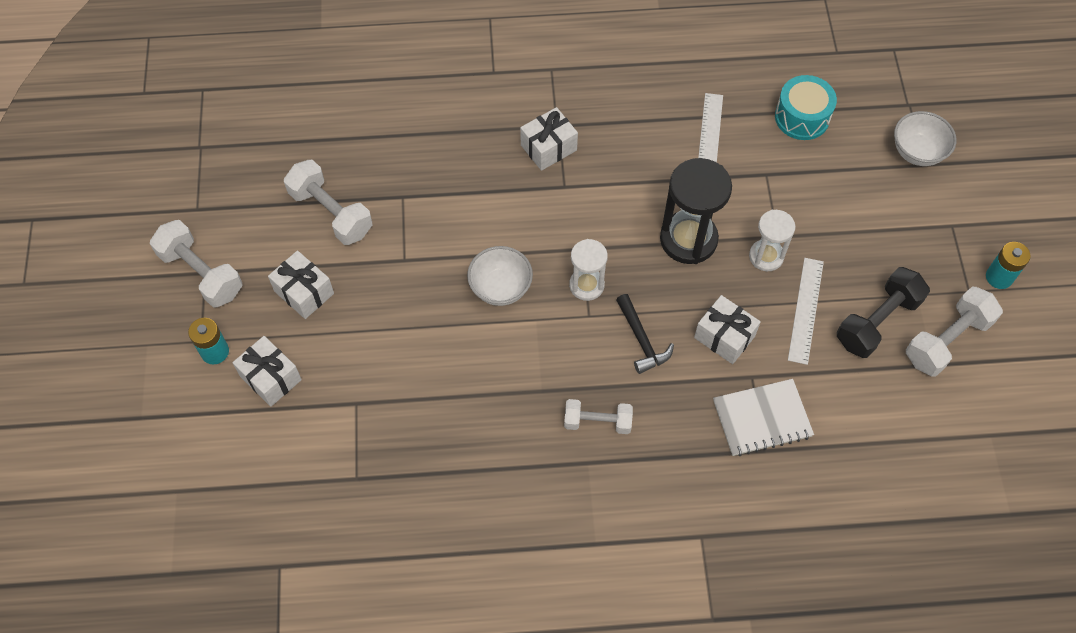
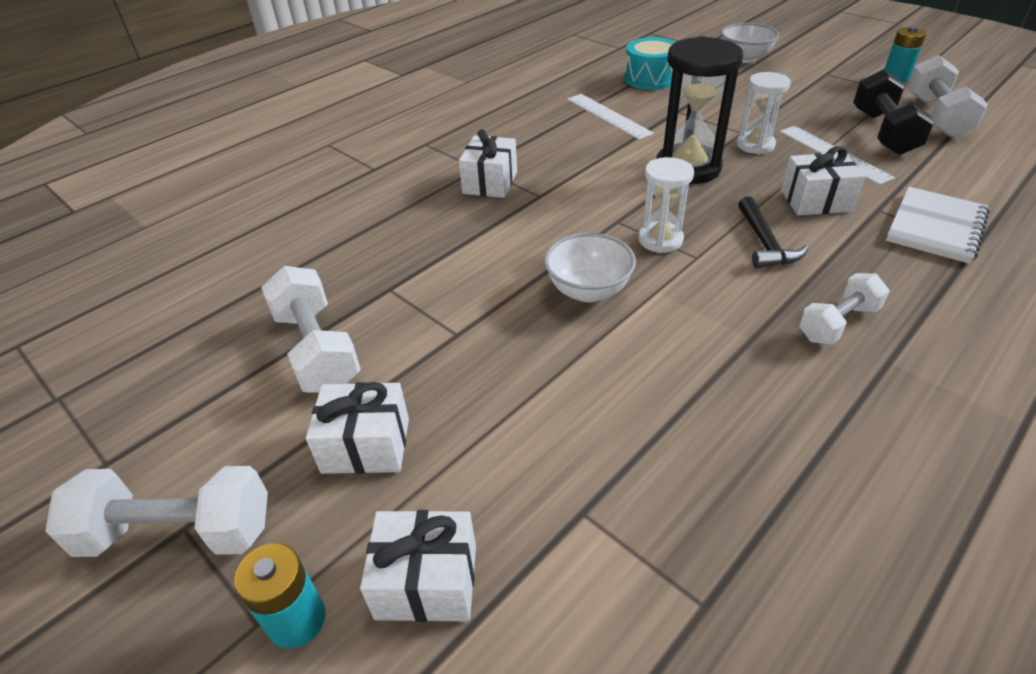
camera: 40 degrees left, 20 degrees down
white dumbbell [284,160,373,245] -> white dumbbell turned 60 degrees clockwise [261,266,361,393]
black hammer [616,294,674,374] -> black hammer turned 60 degrees clockwise [738,197,808,268]

